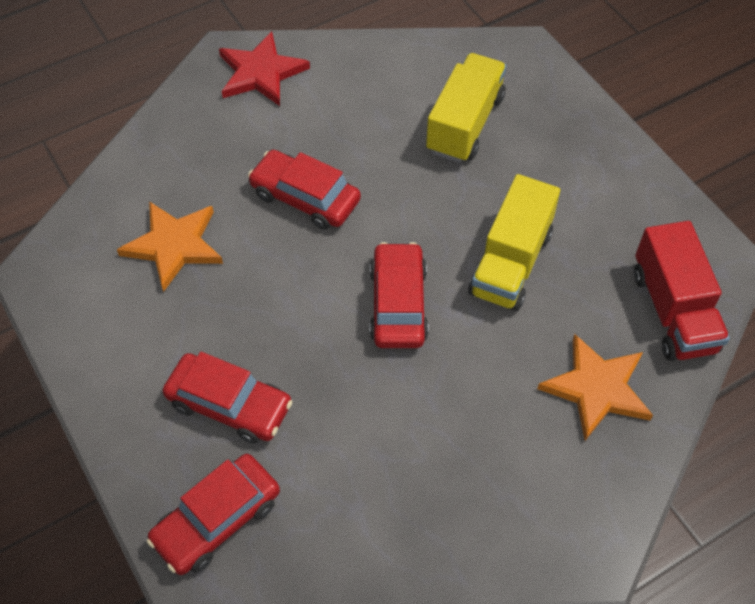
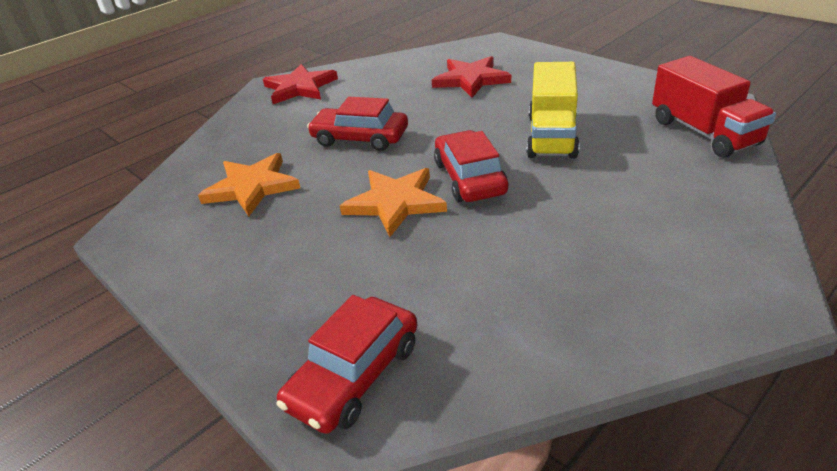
camera: 10 degrees left, 20 degrees down
red car [163,352,292,444] -> none
yellow truck [426,53,507,163] -> red star [432,56,511,98]
orange star [537,334,653,440] -> orange star moved to [340,168,447,237]

